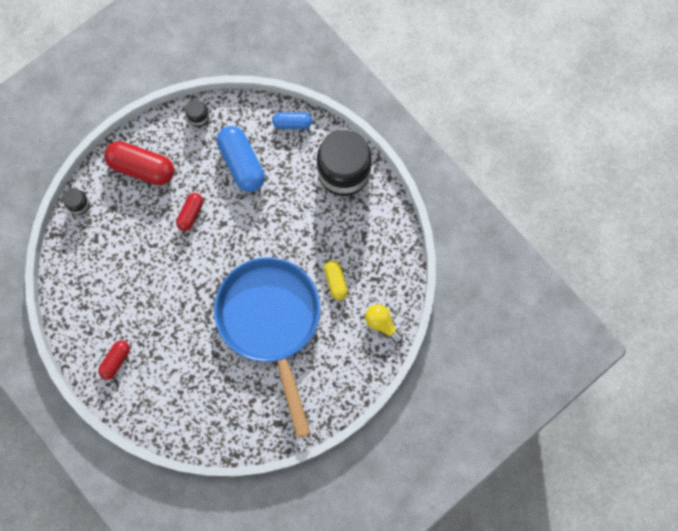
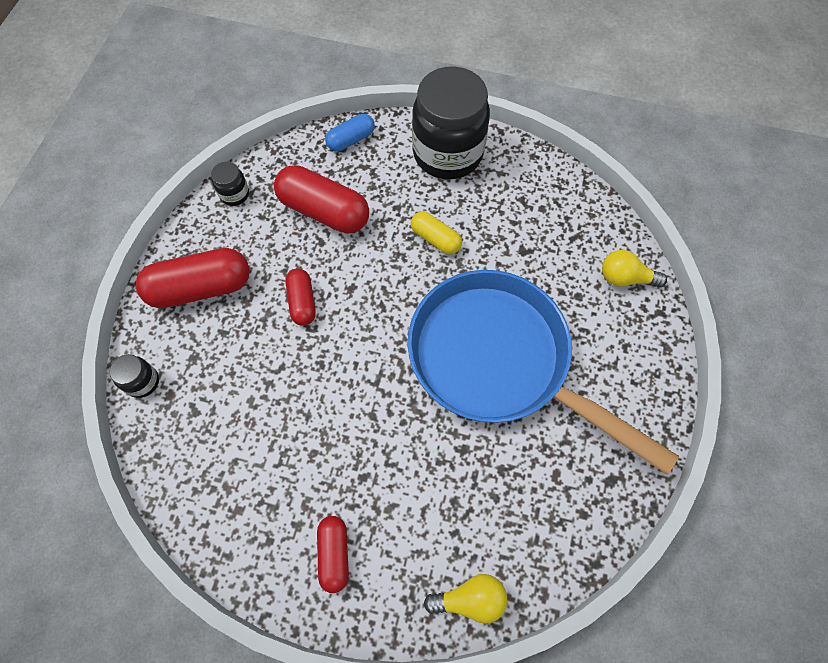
camera: 35 degrees left, 10 degrees down
blue capsule [217,126,265,192] -> red capsule [274,165,369,234]
yellow capsule [324,260,348,300] -> yellow capsule moved to [411,211,462,255]
none -> yellow light bulb [424,574,507,624]

